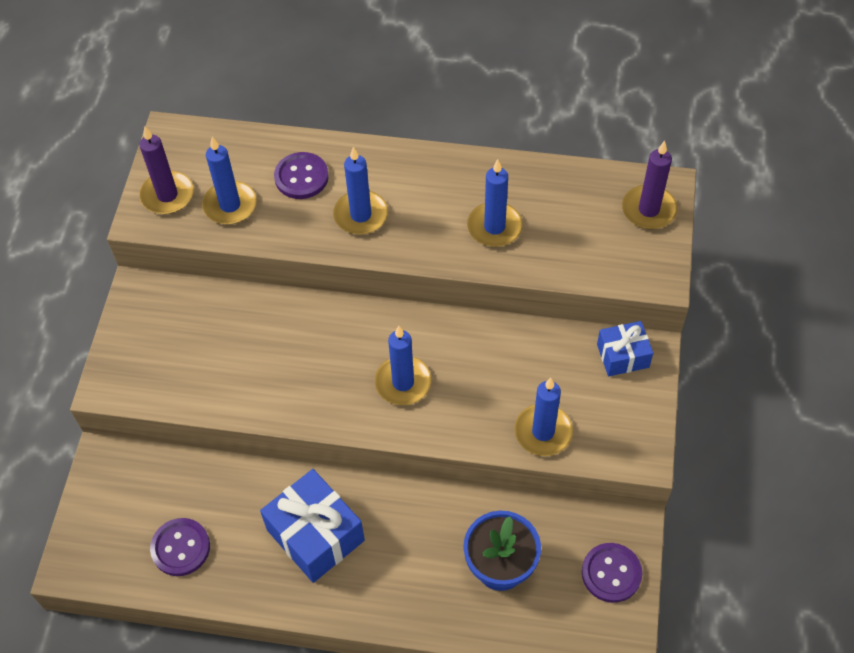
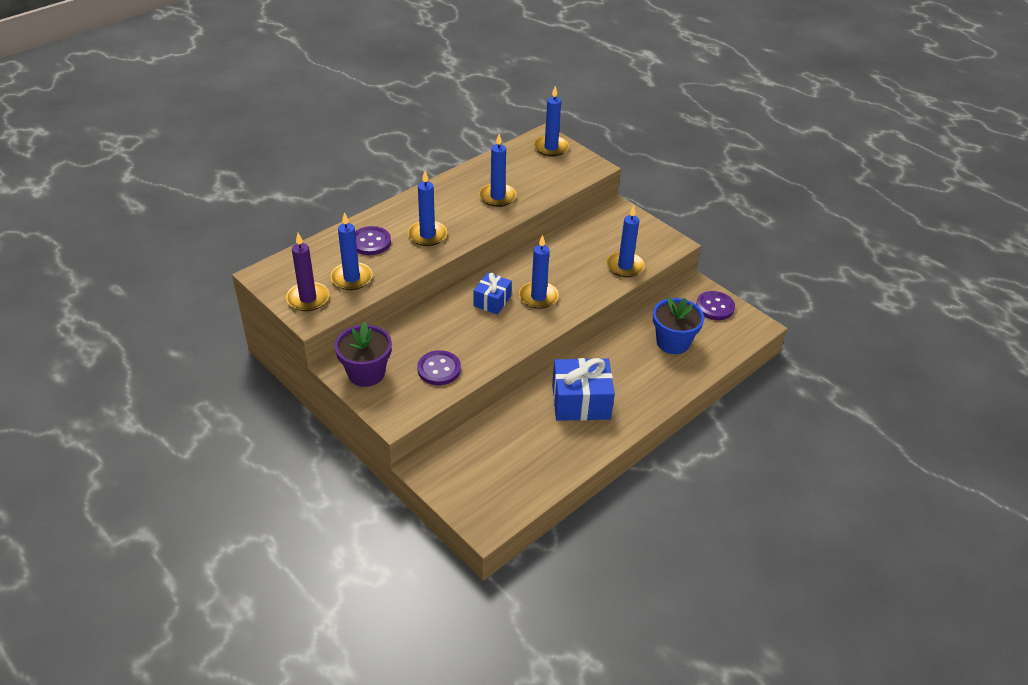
camera: 55 degrees left, 15 degrees down
purple button [150,518,210,576] -> purple button moved to [417,350,461,385]
blue gift [597,321,653,377] -> blue gift moved to [473,273,512,315]
purple candle [622,141,677,229] -> blue candle [534,86,569,157]
none -> purple flower pot [335,322,392,387]

